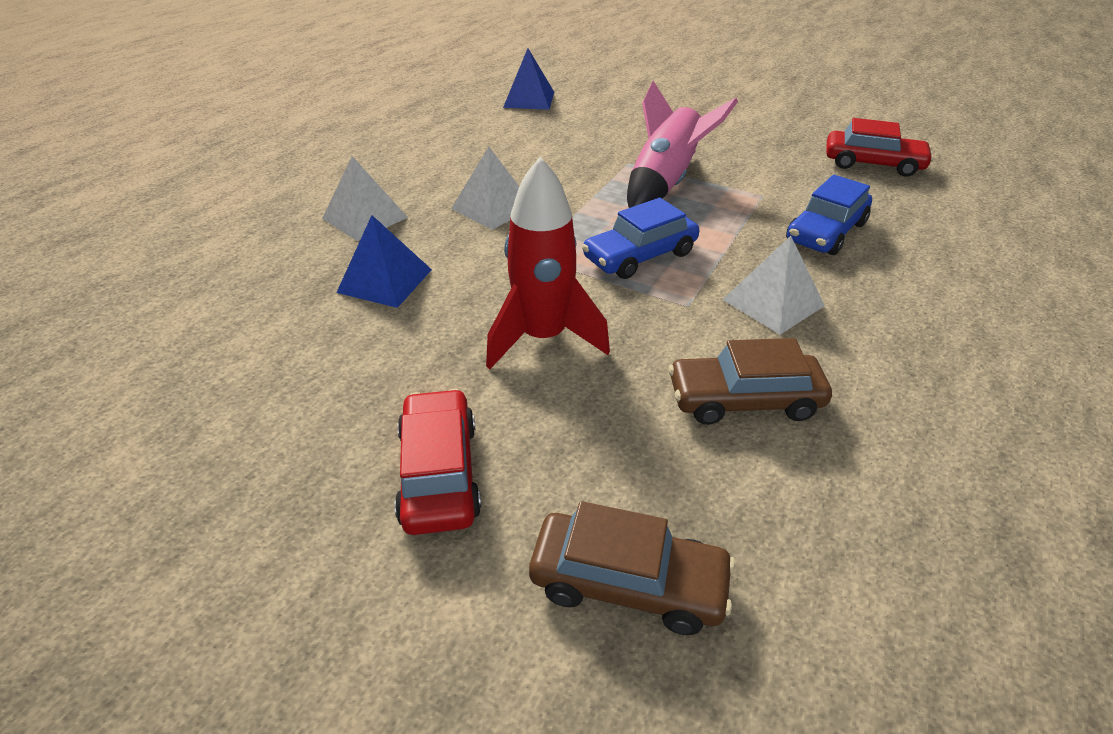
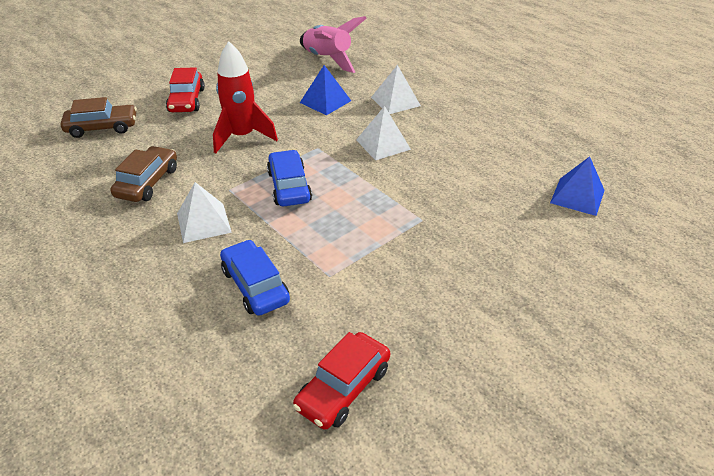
camera: 110 degrees right, 0 degrees up
red car [395,389,481,535] -> red car turned 75 degrees clockwise [166,67,205,112]
brown car [529,501,735,635] -> brown car turned 135 degrees counterclockwise [61,97,137,138]
pink rocket [627,81,738,208] -> pink rocket moved to [300,16,366,73]

